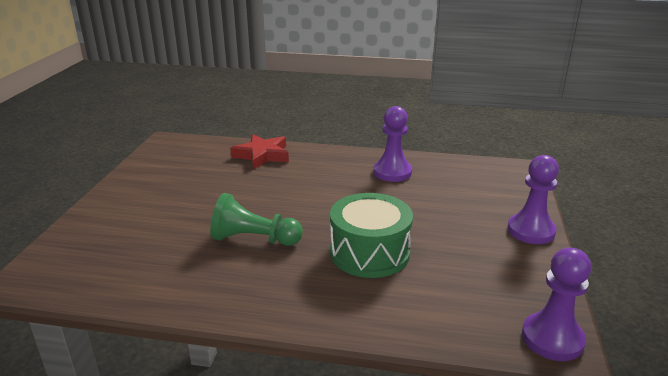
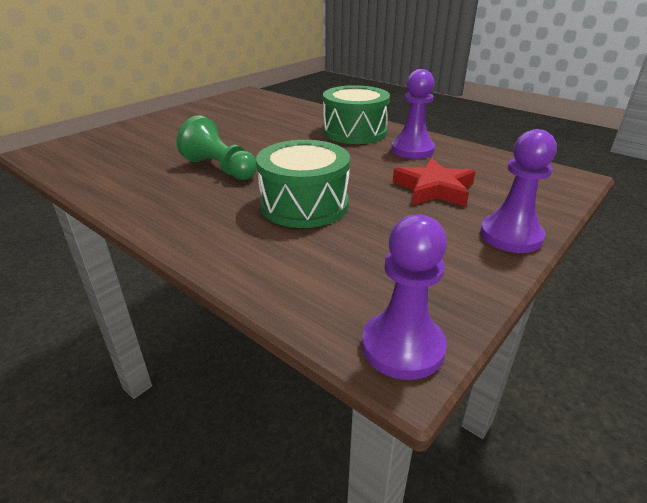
camera: 30 degrees right, 5 degrees up
red star [230,134,289,170] -> red star moved to [393,158,476,207]
none -> green drum [323,85,390,144]

